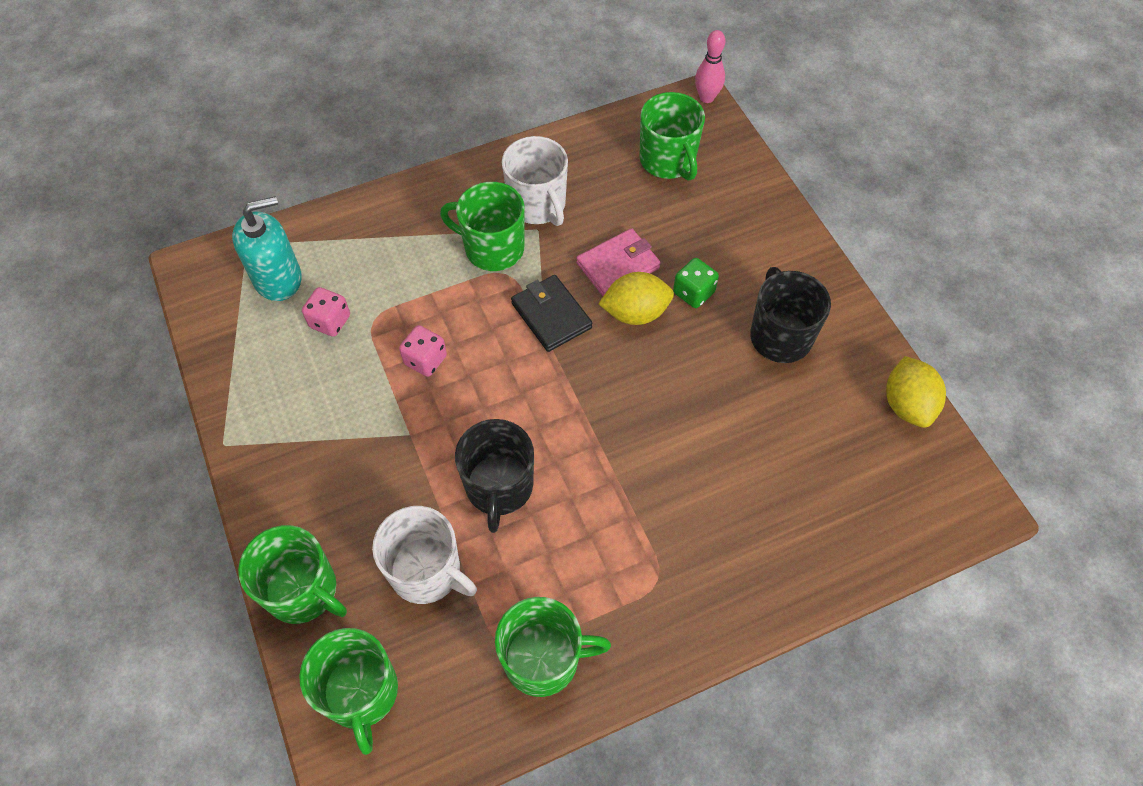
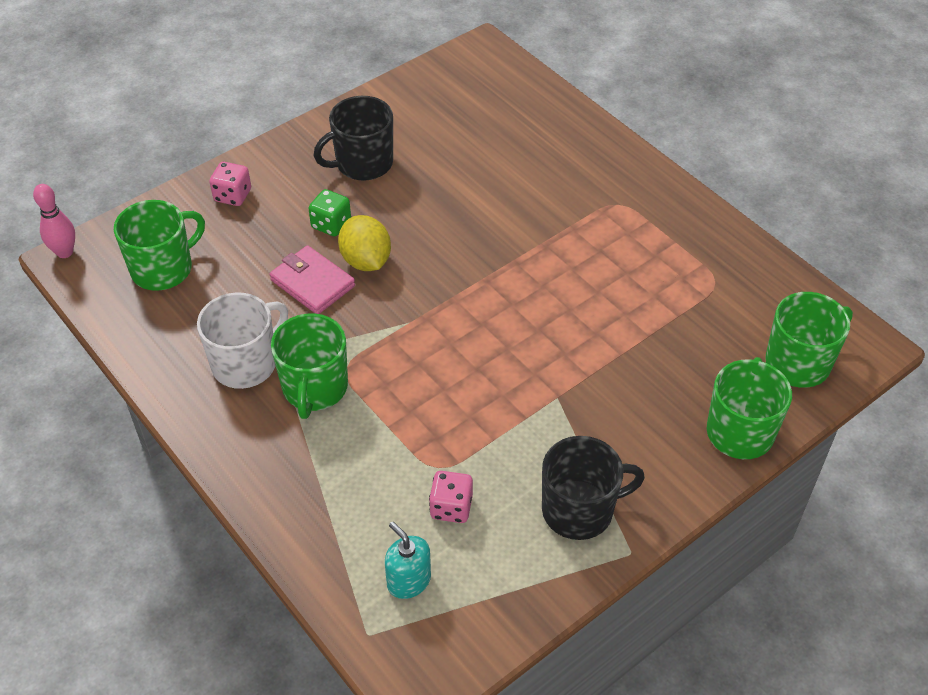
camera: 105 degrees left, 10 degrees down
turquoise soap dispenser [232,196,302,301] -> turquoise soap dispenser [385,522,431,599], size x0.64
white mug [372,506,477,604] -> none
pink dice [399,325,447,377] -> pink dice moved to [210,162,251,206]
black mug [455,419,534,533] -> black mug moved to [542,436,645,540]
green mug [495,597,611,697] -> none
black wallet [511,275,592,352] -> none
yellow lemon [886,356,946,428] -> none

